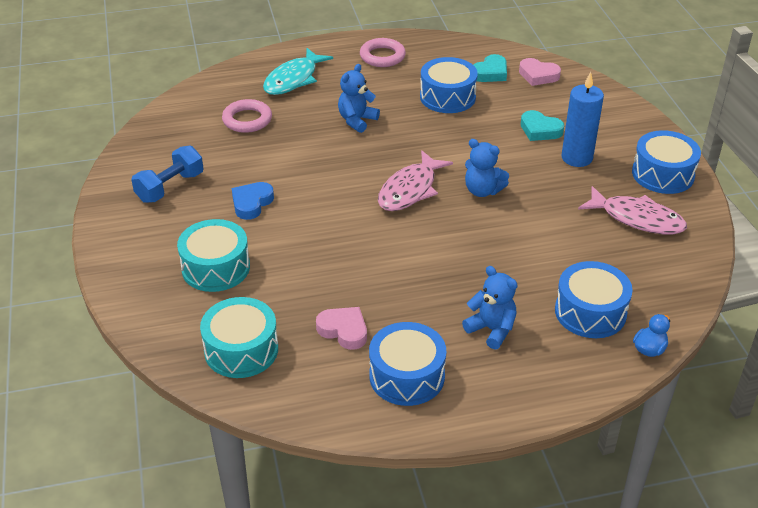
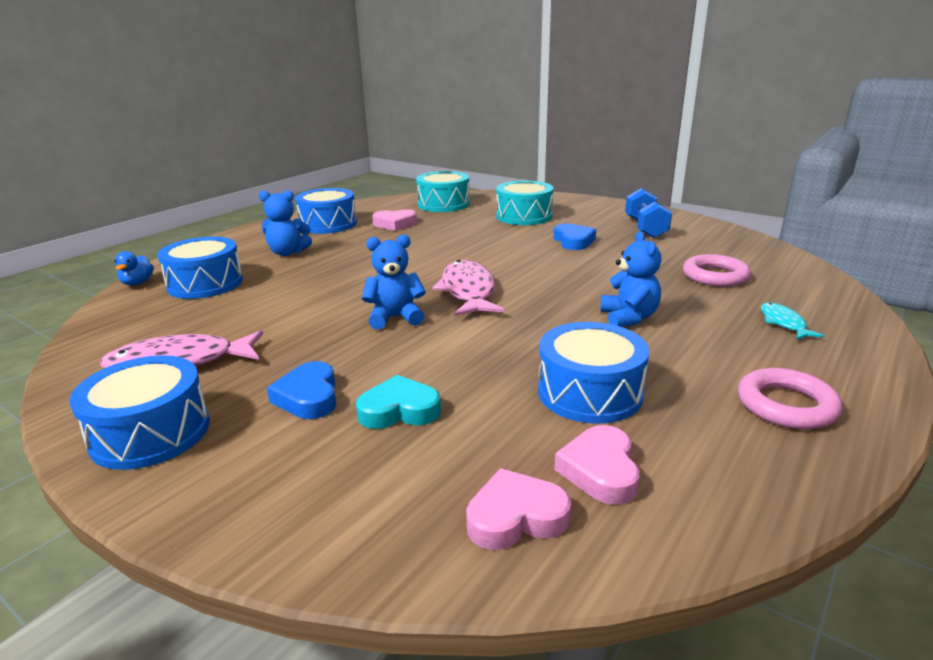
camera: 140 degrees right, 15 degrees down
turquoise fish [263,48,333,95] -> turquoise fish [761,303,824,340], size x0.53
turquoise heart [473,54,507,82] -> pink heart [554,425,640,505]
blue candle [562,72,604,167] -> blue heart [267,361,336,419]

